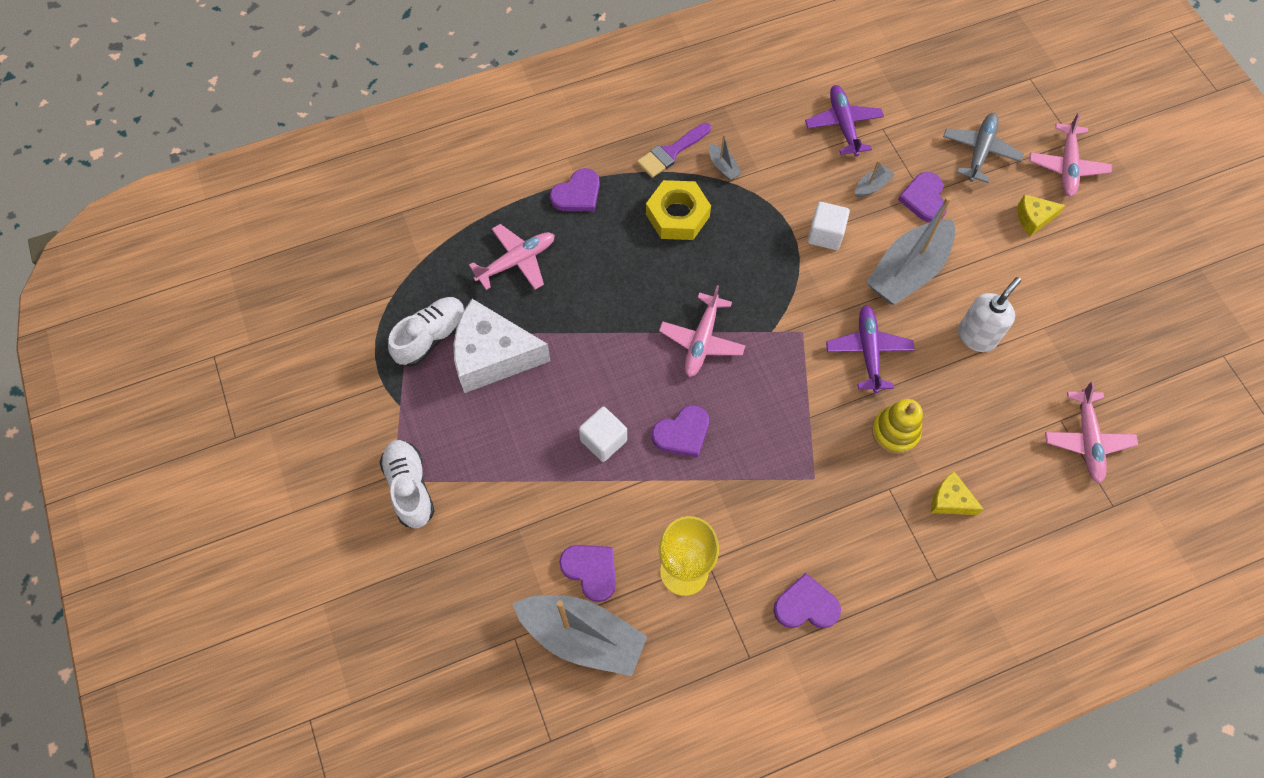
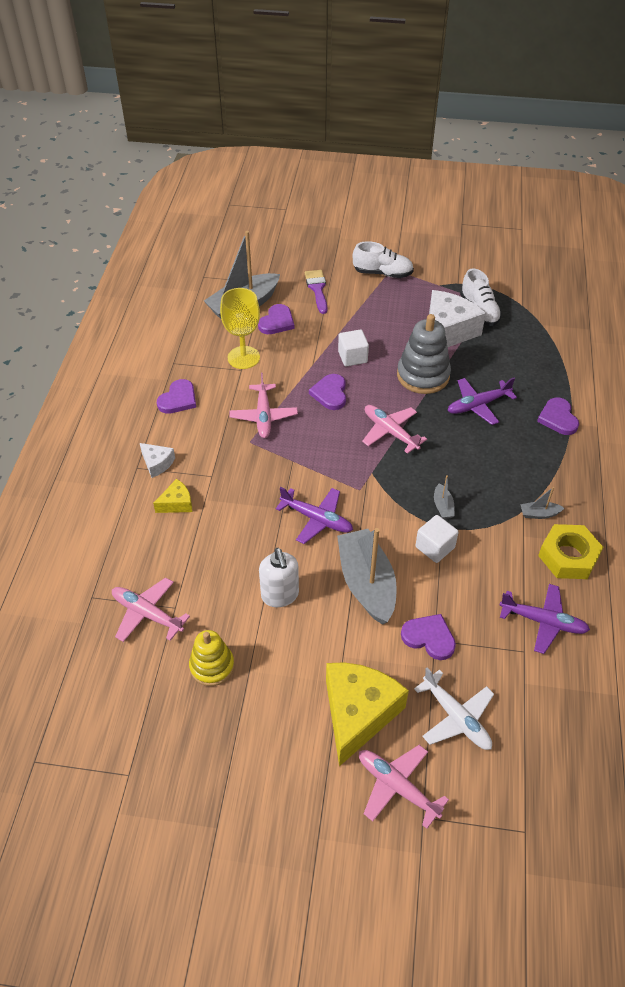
camera: 120 degrees right, 15 degrees down
pink plane [469,224,555,290] -> pink plane moved to [229,373,298,438]
purple heart [559,545,616,602] -> purple heart turned 45 degrees counterclockwise [258,304,294,334]
purple brush [637,123,711,178] -> purple brush moved to [305,270,327,314]
yellow nut [646,180,711,240] -> yellow nut moved to [538,524,603,579]
grey boat [855,161,894,197] -> grey boat moved to [434,475,455,519]
yellow stacking toy [872,399,923,454] -> yellow stacking toy moved to [189,630,234,686]
grey plane [943,113,1023,183] -> white plane [414,668,494,750]
yellow cheese [1018,194,1065,236] -> yellow cheese [326,662,409,766], size x2.08
none -> white cheese [140,443,175,478]
none -> grey stacking toy [397,314,451,394]
none -> purple plane [448,378,517,425]

